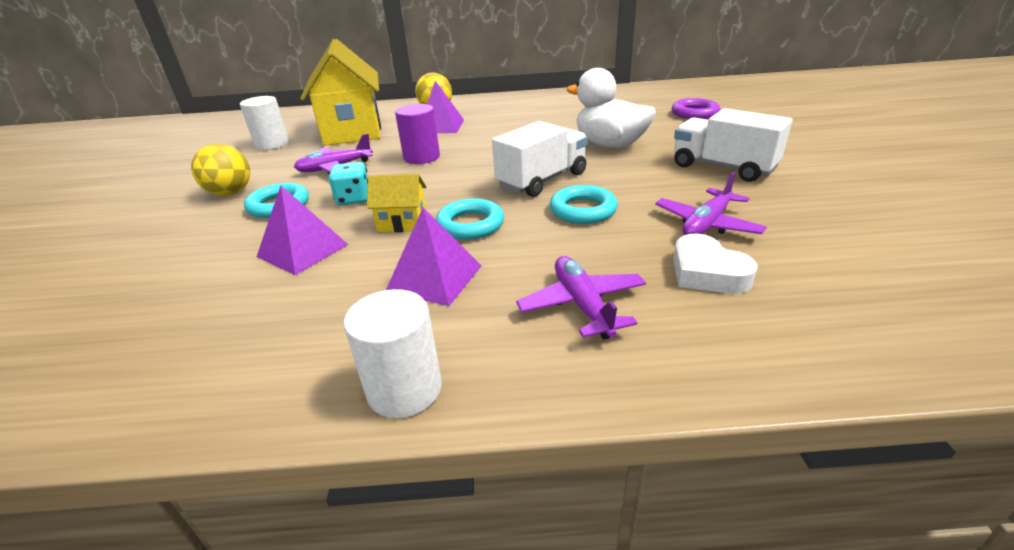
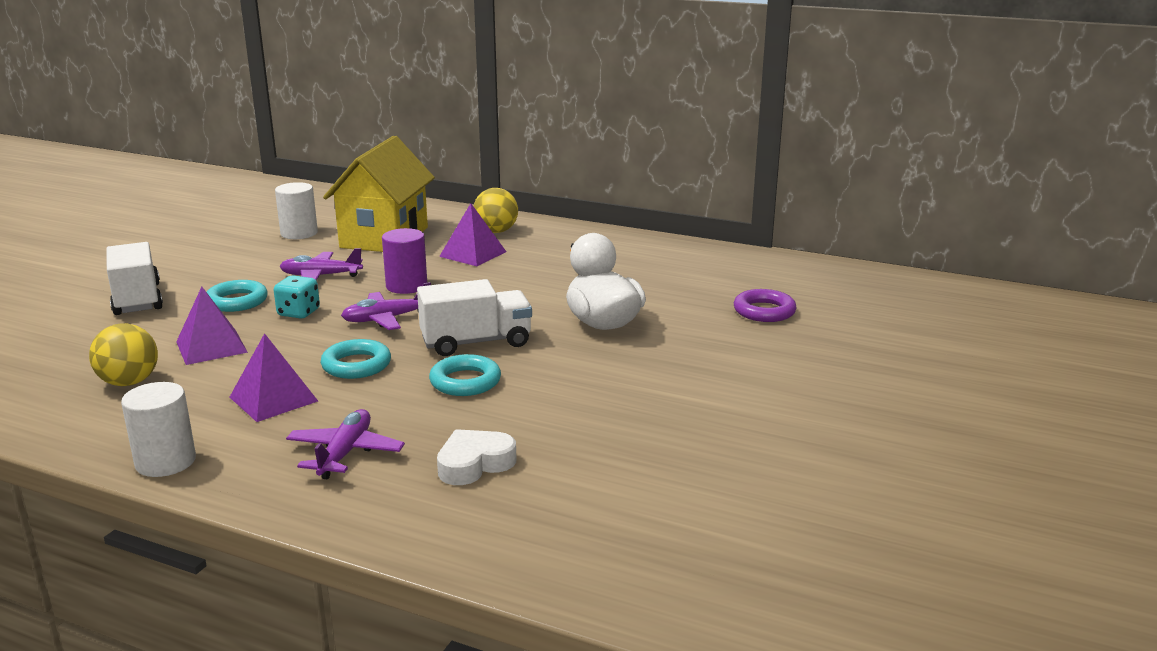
camera: 25 degrees right, 10 degrees down
yellow ball [191,143,250,196] -> yellow ball moved to [89,323,158,386]
yellow house [367,174,426,232] -> none
purple plane [655,171,767,235] -> purple plane moved to [341,282,431,330]
white heart [673,234,757,294] -> white heart turned 60 degrees clockwise [437,429,516,485]
white truck [674,108,792,182] -> white truck moved to [106,242,163,315]

